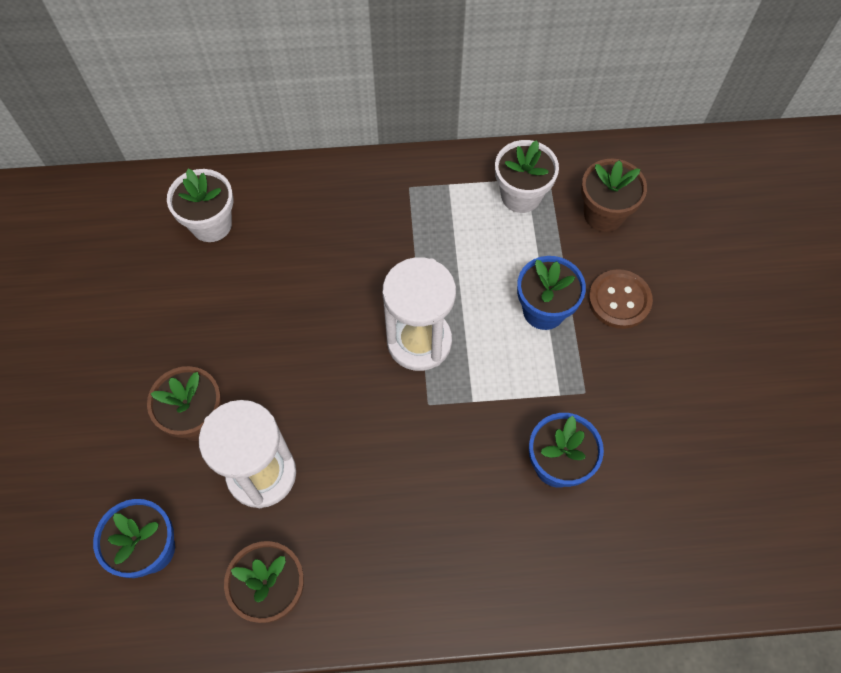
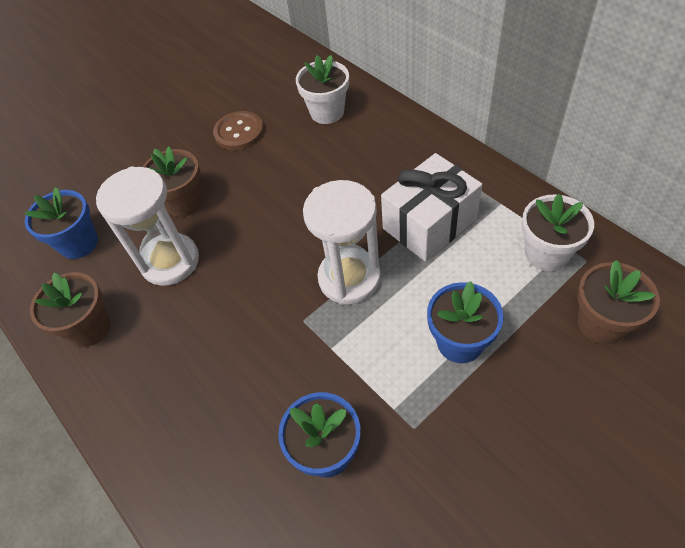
camera: 60 degrees right, 10 degrees down
brown button [588,269,653,329] -> brown button moved to [213,111,264,150]
none -> white gift [381,153,482,262]

